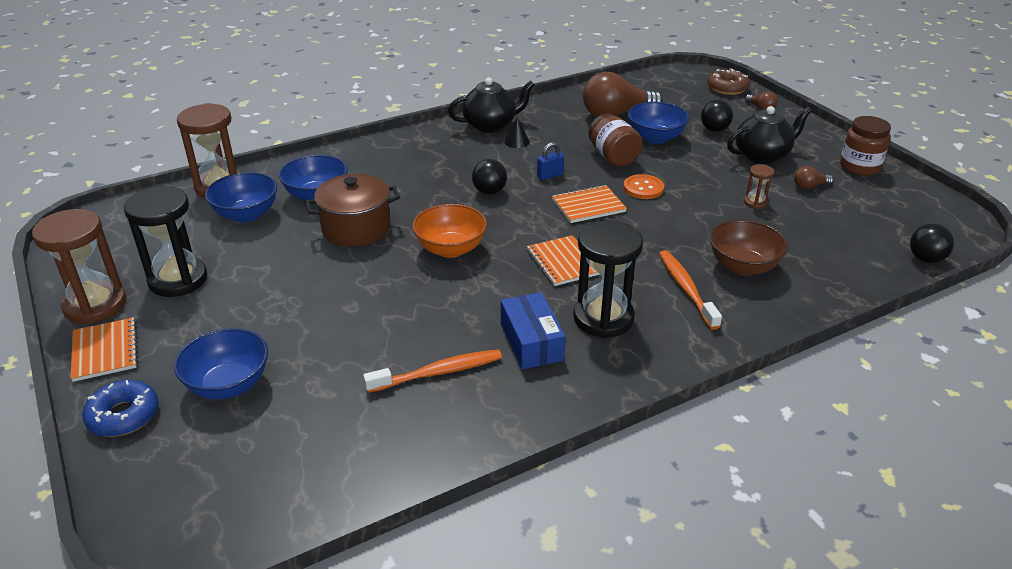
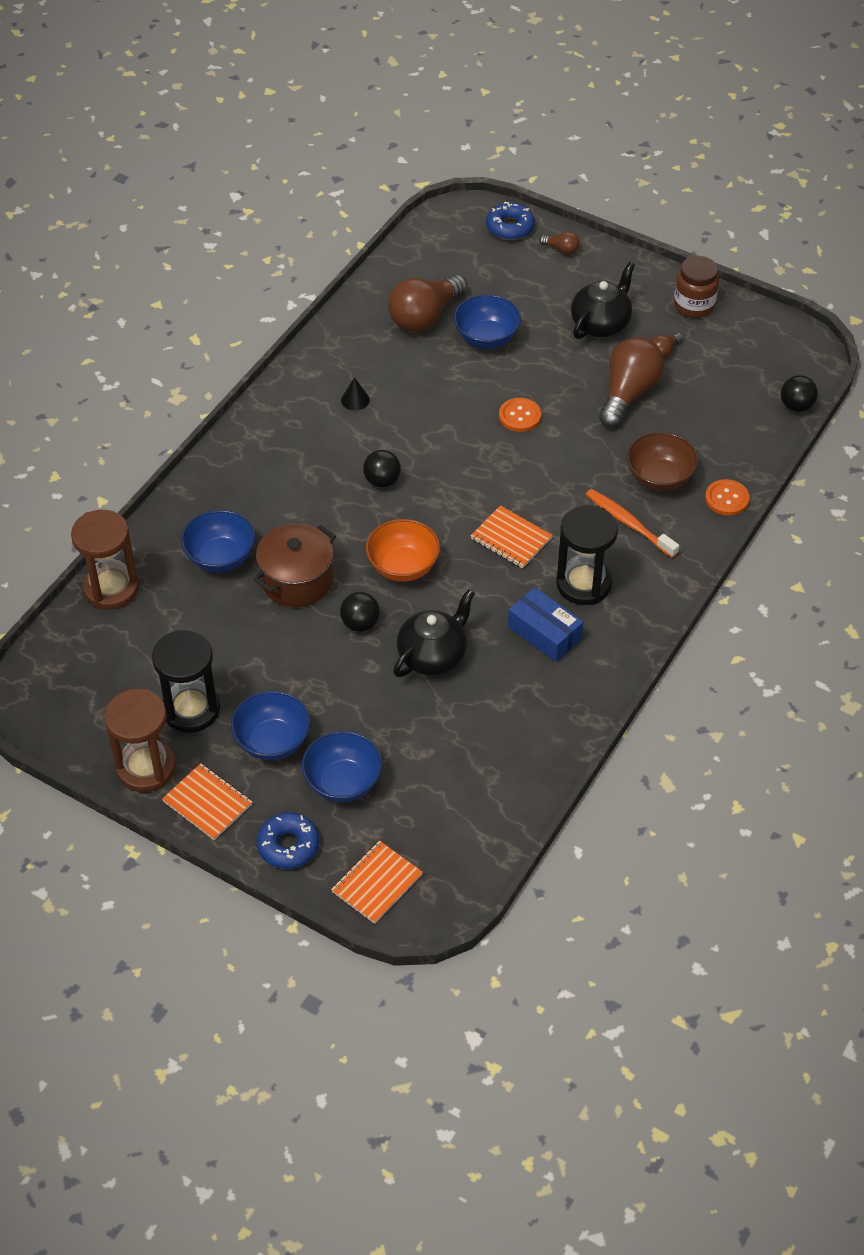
camera: 30 degrees left, 15 degrees up
blue bowl [205,172,277,222] -> blue bowl moved to [231,691,311,760]
orange toothbrush [363,349,502,393] -> none
black teapot [448,78,534,133] -> black teapot moved to [393,589,475,677]
blue padlock [537,142,564,180] -> none
orange notebook [552,185,627,223] -> orange notebook moved to [331,841,423,924]
brown jar [588,114,643,166] -> none
black ball [701,100,733,132] -> black ball moved to [340,592,380,632]
brown donut [707,69,750,95] -> blue donut [486,202,535,240]
brown hourglass [744,164,774,209] -> brown light bulb [599,337,664,428]
none -> orange button [705,479,750,516]

